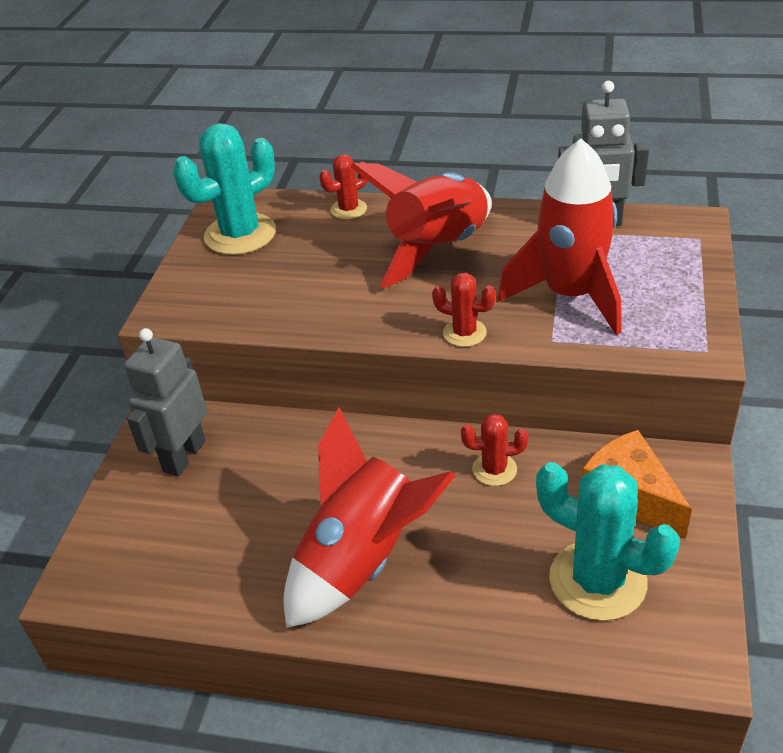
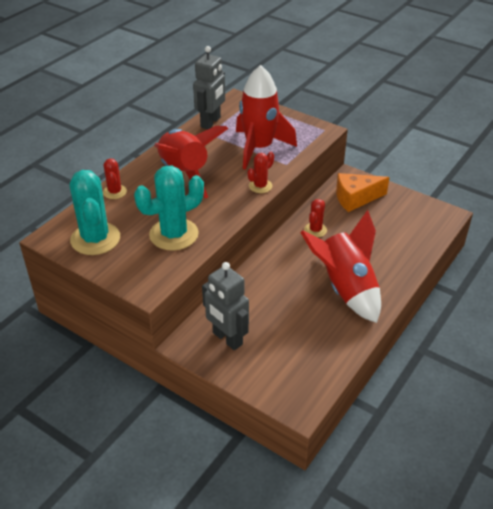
camera: 70 degrees left, 0 degrees up
turquoise cactus [536,462,680,621] -> turquoise cactus moved to [134,165,204,251]

